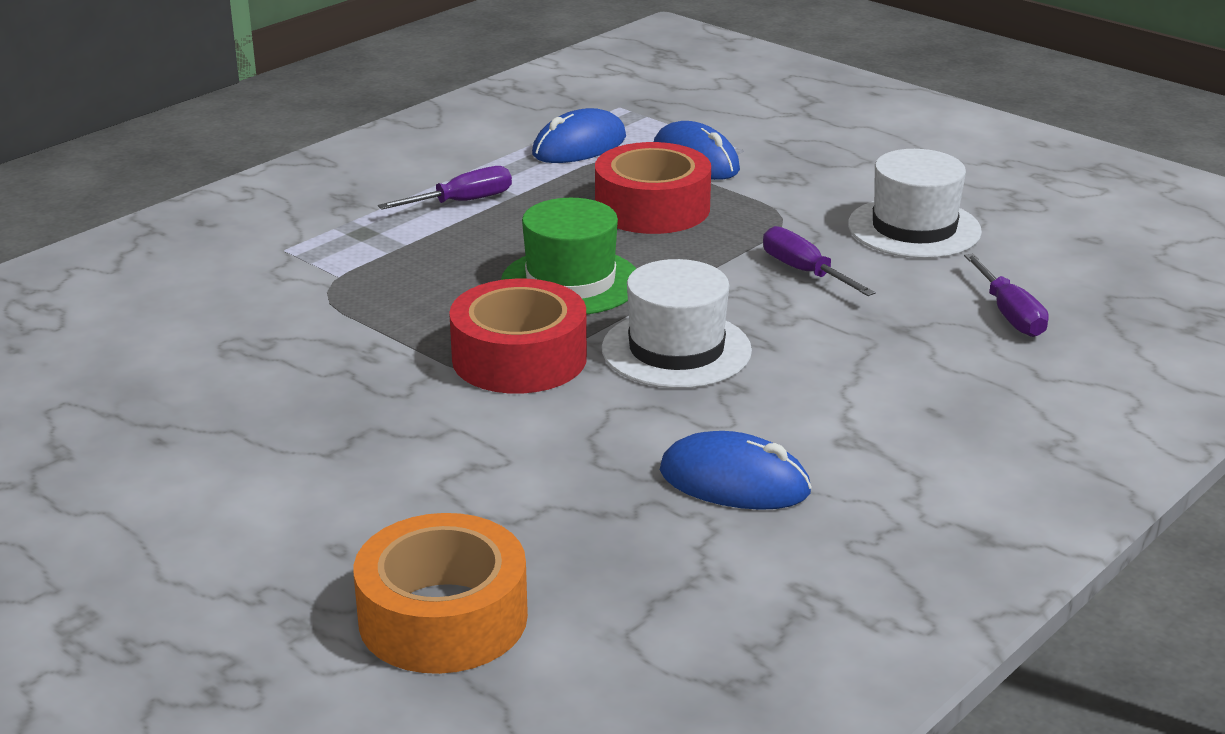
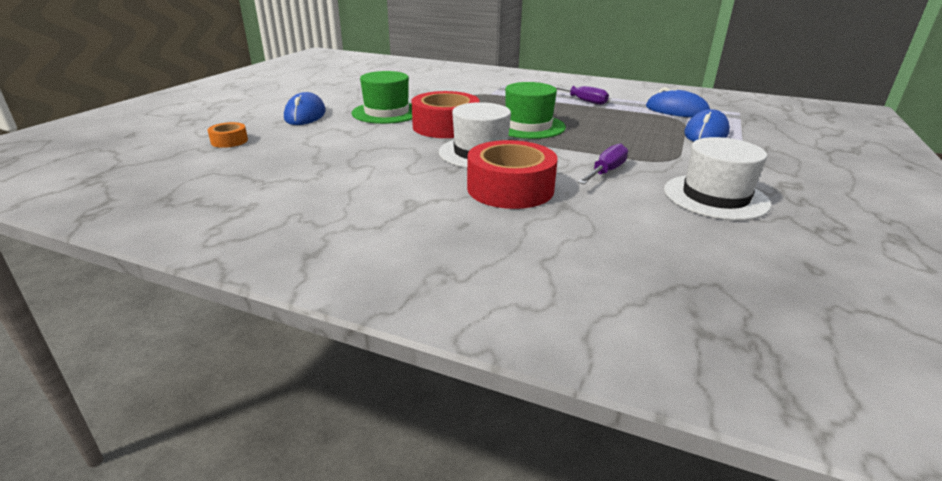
camera: 70 degrees right, 0 degrees up
orange tape [354,513,528,674] -> orange tape [207,122,248,148], size x0.48
red tape [595,142,711,234] -> red tape moved to [467,140,558,209]
blue mouse [660,431,812,510] -> blue mouse moved to [284,92,326,125]
purple screwdriver [964,254,1049,337] -> none
none -> green hat [351,71,412,124]

